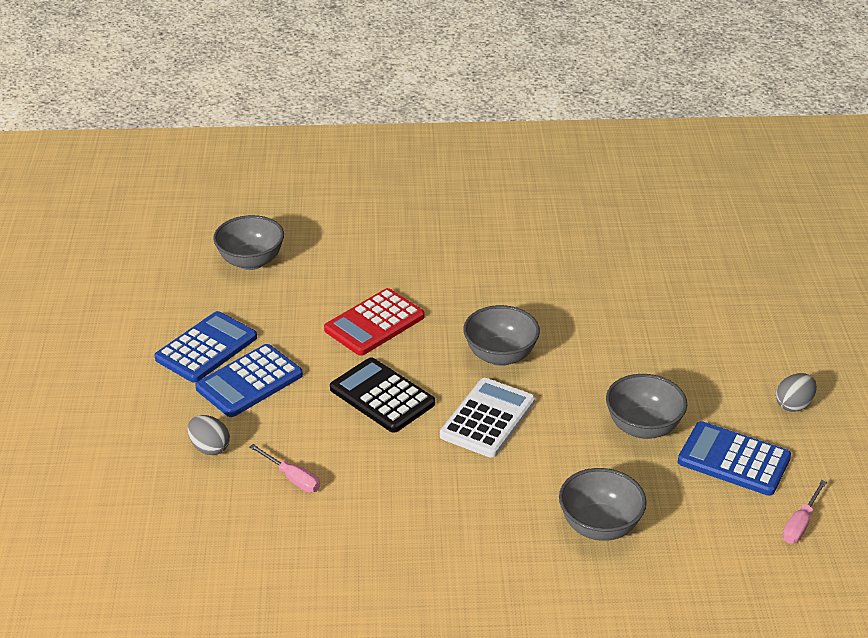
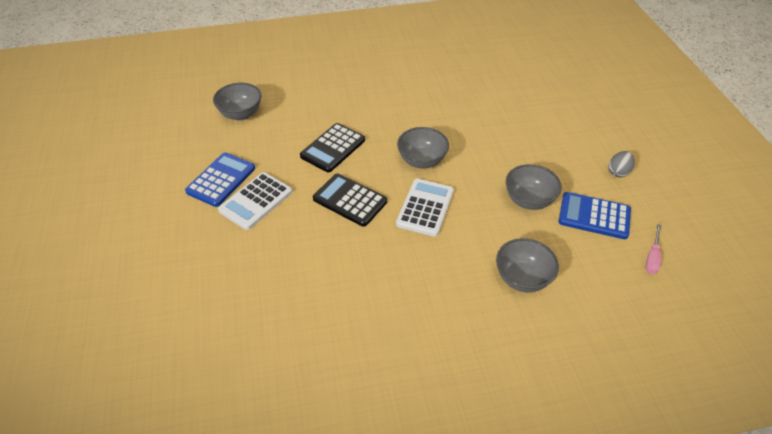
camera: 10 degrees left, 10 degrees up
grey egg [188,415,230,455] -> none
blue calculator [195,344,303,417] -> white calculator [218,172,292,230]
pink screwdriver [249,444,320,493] -> none
red calculator [324,288,424,356] -> black calculator [300,123,365,172]

